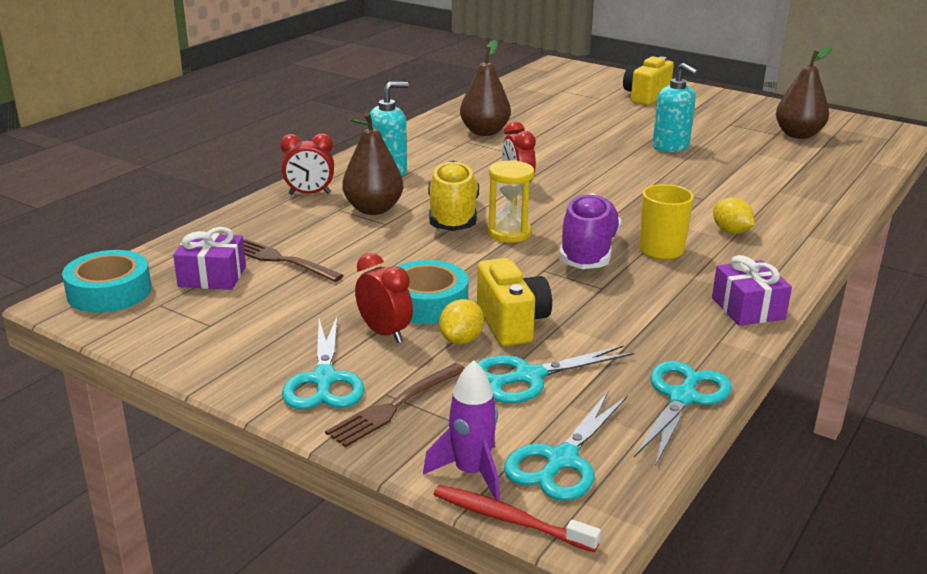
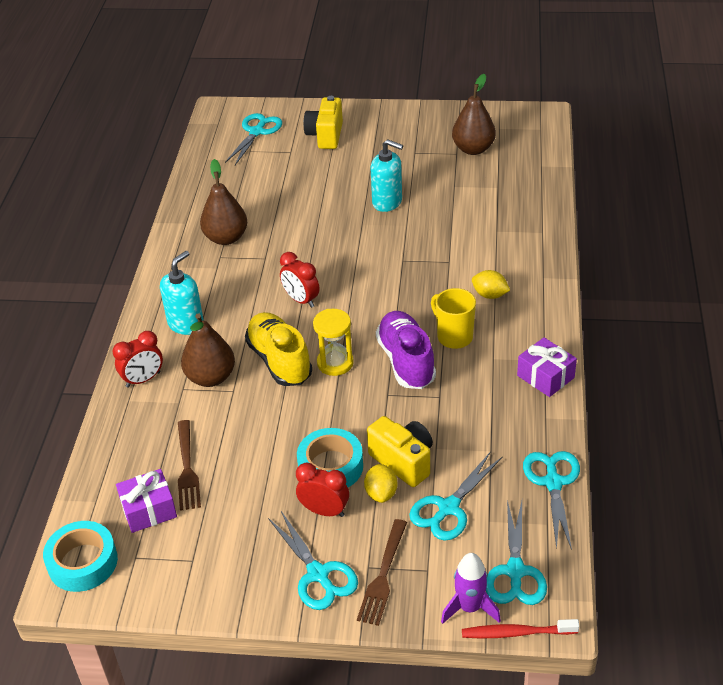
camera: 25 degrees left, 15 degrees up
brown fork [243,239,344,282] -> brown fork turned 105 degrees counterclockwise [178,420,201,511]
none -> turquoise scissors [225,113,282,165]

